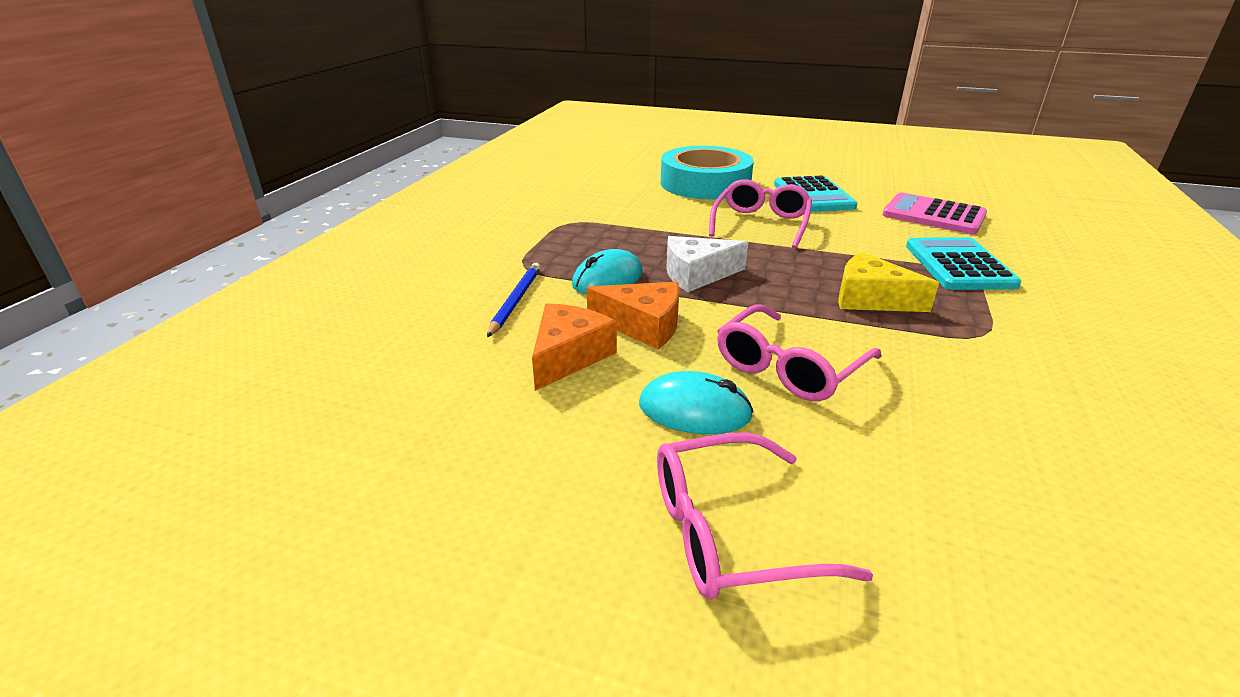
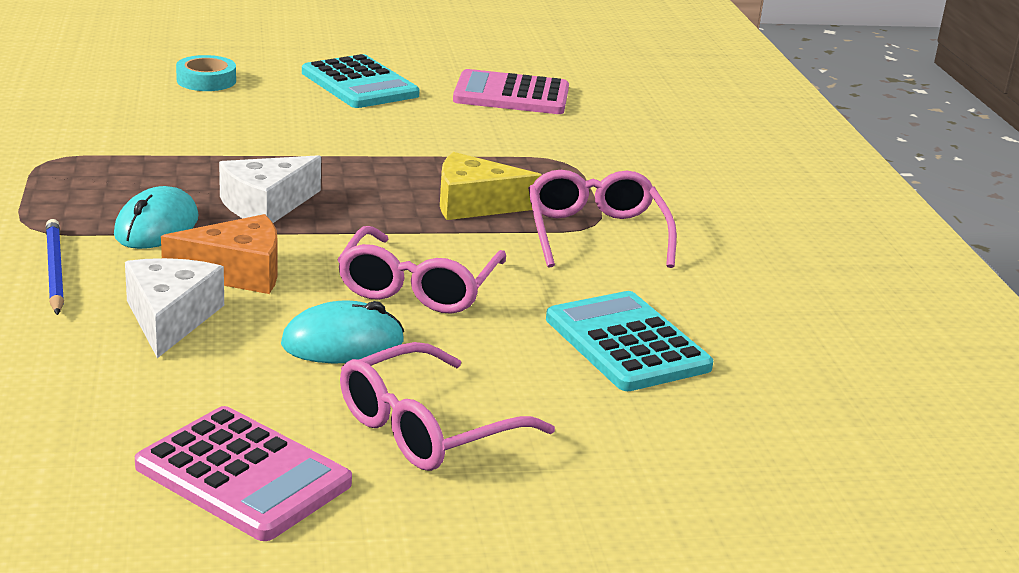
camera: 30 degrees left, 5 degrees down
orange cheese [532,303,617,391] -> white cheese [125,258,224,358]
turquoise tape [661,146,754,199] -> turquoise tape [176,55,236,91], size x0.45
pink glasses [709,179,812,249] -> pink glasses moved to [528,170,677,268]
turquoise calculator [906,237,1021,290] -> turquoise calculator moved to [546,291,713,391]
none -> pink calculator [135,406,352,541]

